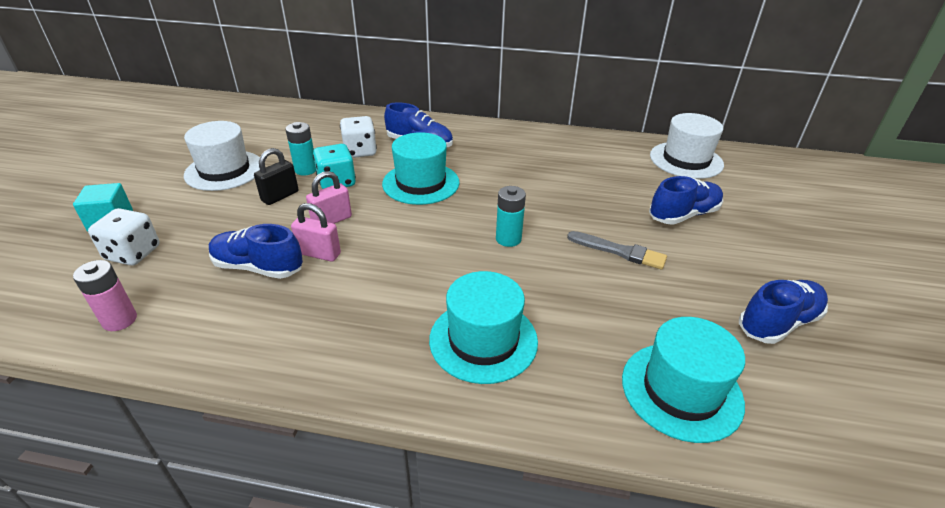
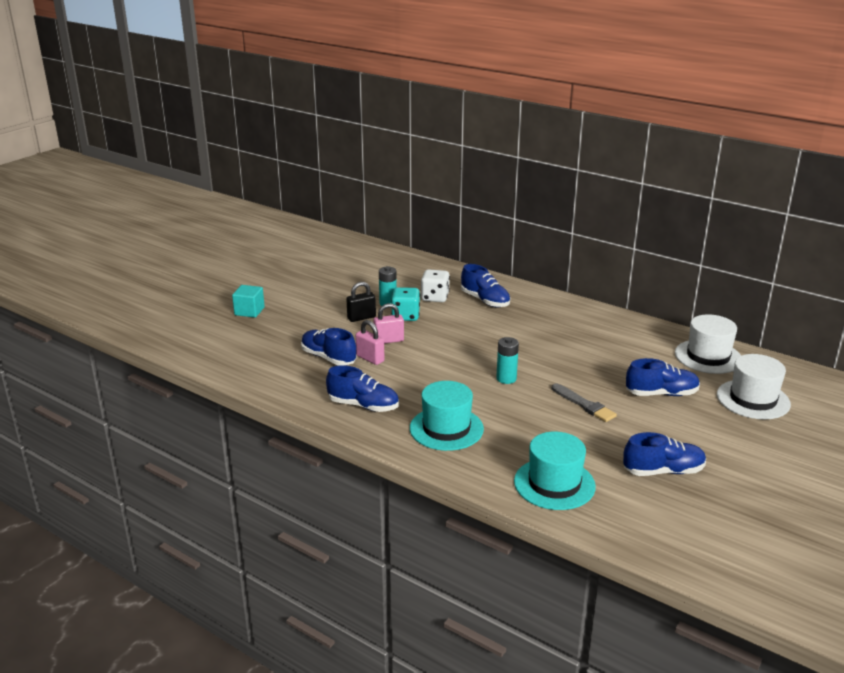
camera: 25 degrees right, 10 degrees down
pink battery [73,260,137,331] -> none
white dice [88,208,160,266] -> none
white hat [184,121,260,191] -> white hat moved to [717,354,791,419]
turquoise hat [382,132,460,205] -> none
none -> blue shoe [326,365,399,412]

